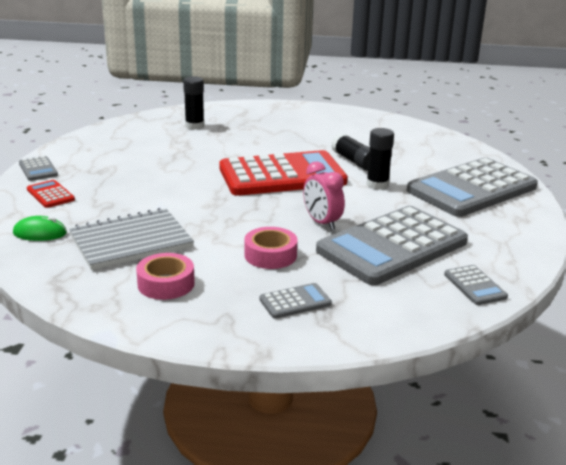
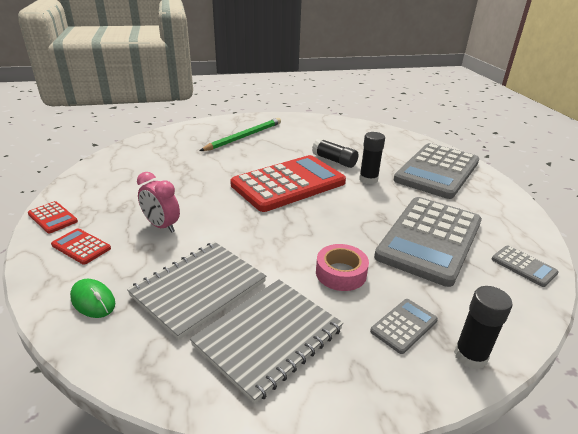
camera: 20 degrees left, 5 degrees up
green mouse [13,216,67,241] -> green mouse turned 60 degrees clockwise [70,279,115,318]
grey calculator [19,156,58,181] -> red calculator [28,201,78,233]
pink tape [136,253,195,300] -> grey notebook [190,279,343,404]
black glue stick [183,76,205,130] -> black glue stick moved to [454,286,513,369]
pink clock [303,161,345,230] -> pink clock moved to [137,172,180,233]
none -> green pencil [200,118,281,151]

